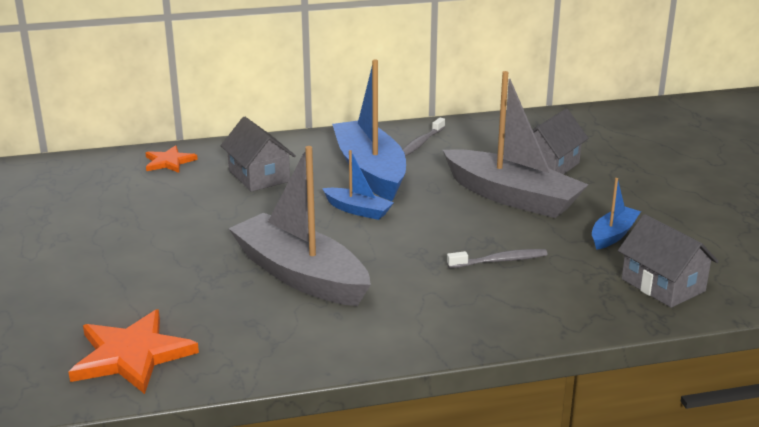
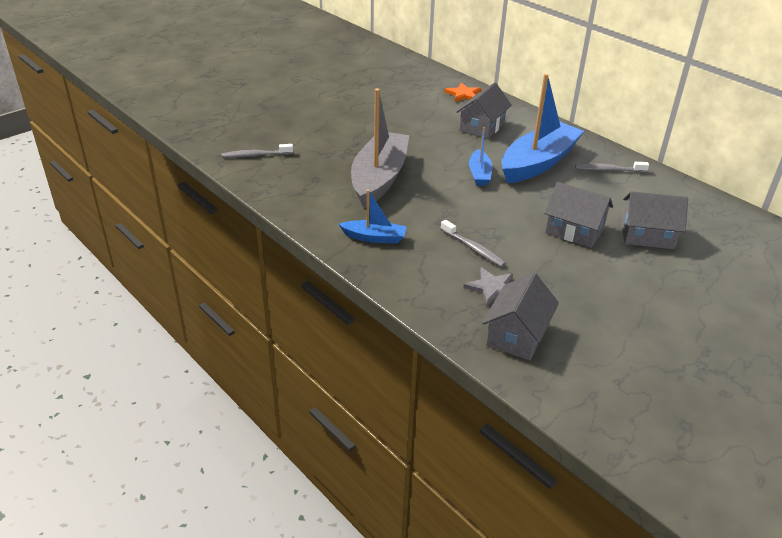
camera: 60 degrees right, 10 degrees up
orange star [69,310,199,394] -> grey toothbrush [222,144,293,158]
grey boat [443,71,588,218] -> grey house [544,182,613,248]
blue boat [592,178,641,250] -> blue boat moved to [339,190,407,244]
none -> grey star [464,267,513,306]

